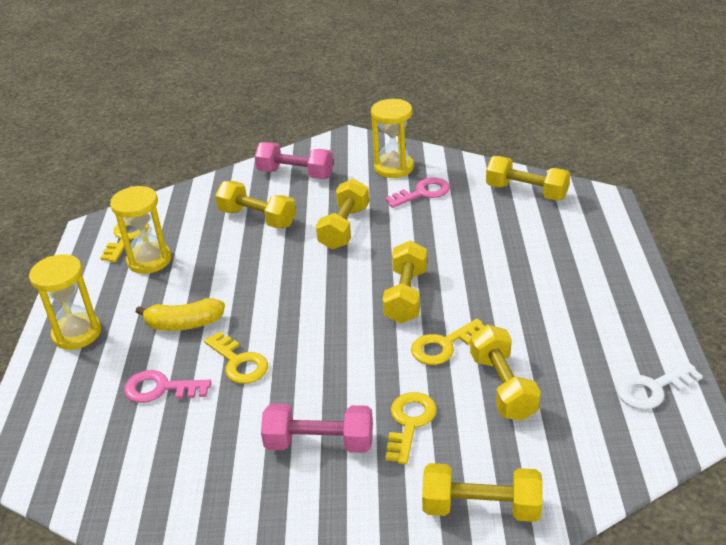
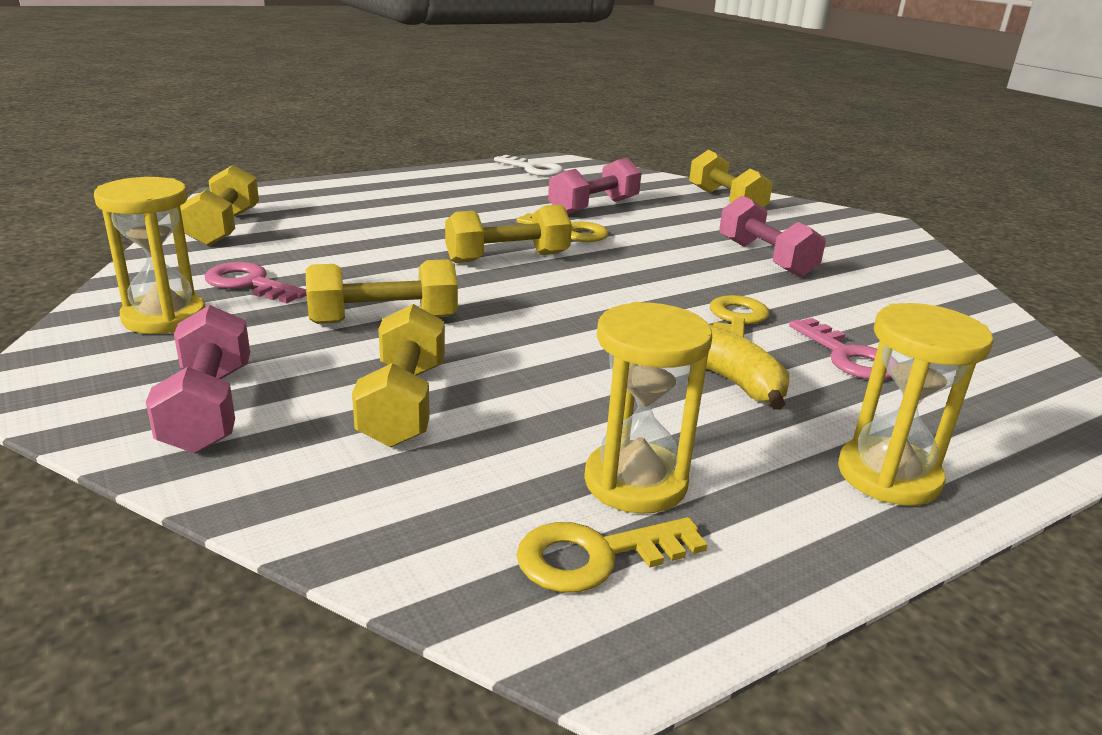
camera: 125 degrees left, 10 degrees down
yellow key [385,392,437,464] -> none
yellow dumbbell [470,325,541,421] -> pink dumbbell [548,158,641,214]

